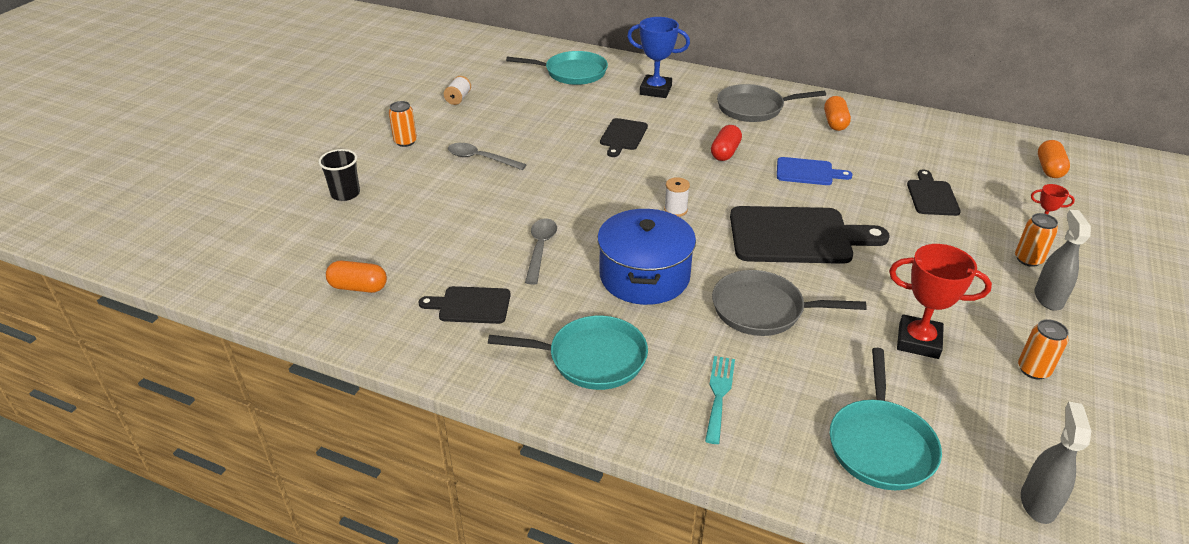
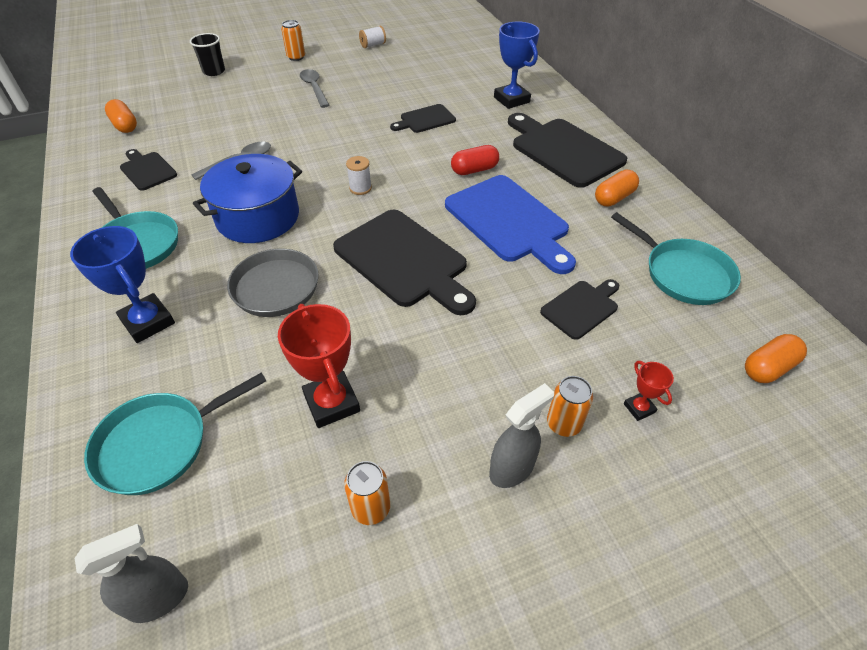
camera: 45 degrees right, 10 degrees up
turquoise pan [506,51,608,85] -> turquoise pan moved to [611,212,741,305]
turquoise fork [705,356,735,444] -> blue trophy [70,226,175,343]
grey pan [717,84,826,122] -> black cutting board [508,113,627,188]
blue cutting board [777,157,853,185] -> blue cutting board [445,175,576,274], size x1.90

